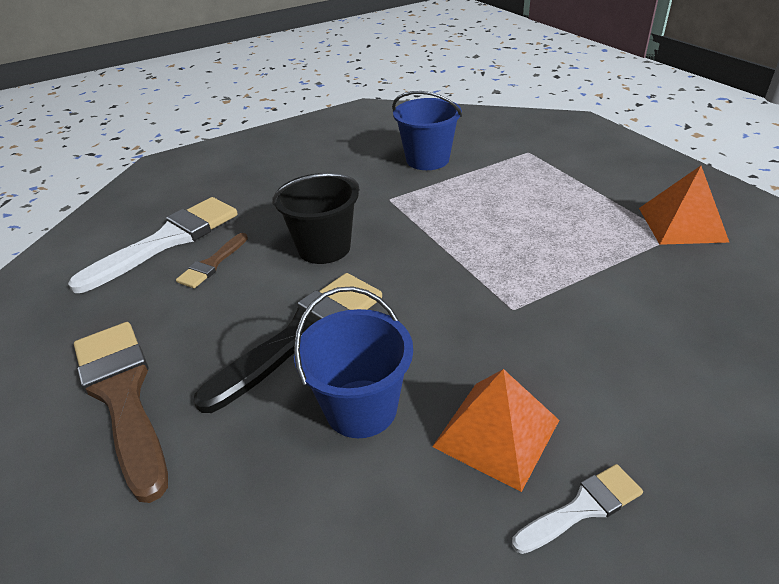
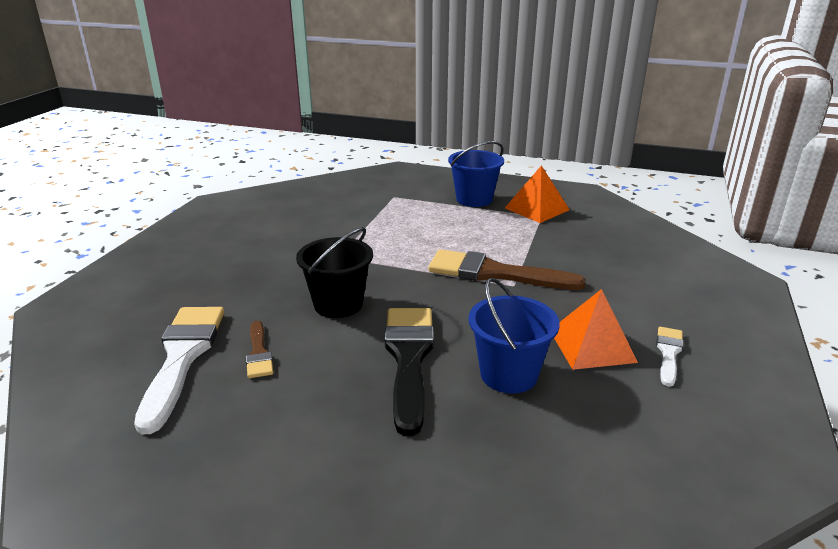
camera: 45 degrees left, 10 degrees down
brown brush [74,322,168,503] -> brown brush moved to [428,249,586,290]
blue bucket [392,91,462,170] -> blue bucket moved to [448,141,504,207]

